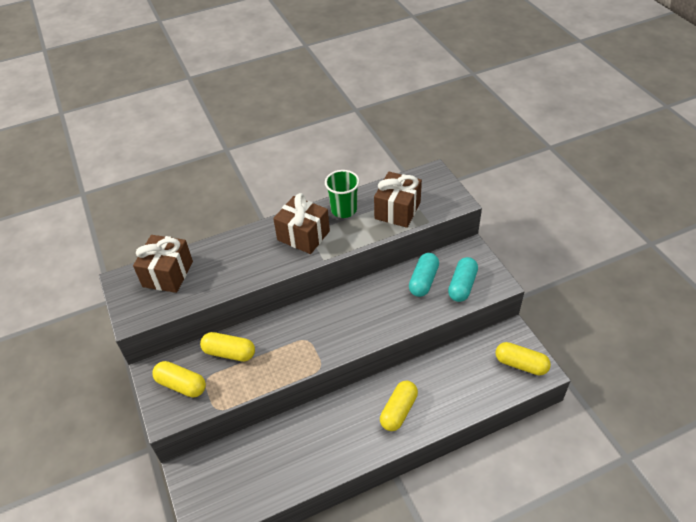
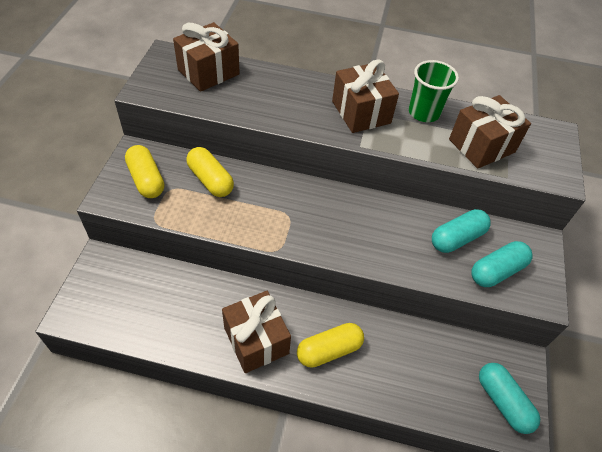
camera: 30 degrees right, 5 degrees up
yellow capsule [495,342,551,375] -> turquoise capsule [479,363,540,434]
none -> brown gift [222,291,291,373]

